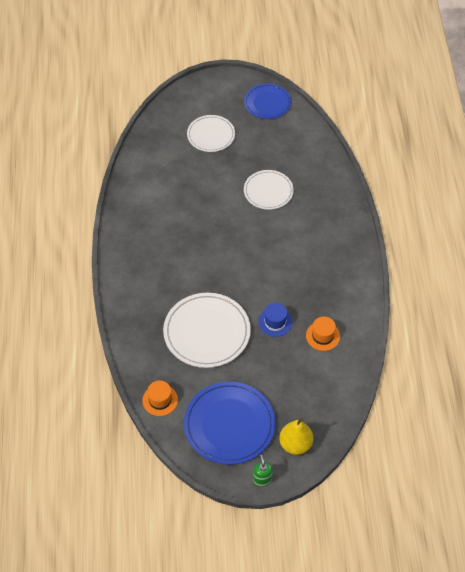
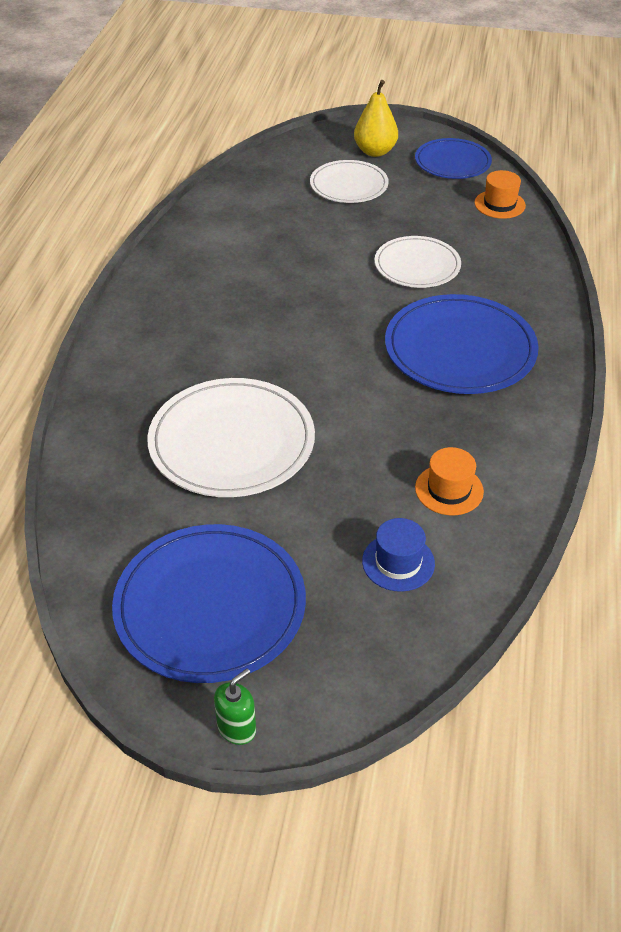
camera: 15 degrees right, 10 degrees down
orange hat [142,381,178,416] -> orange hat moved to [475,170,526,219]
green soap dispenser [253,455,273,486] -> green soap dispenser turned 45 degrees clockwise [214,668,256,745]
blue hat [258,303,292,337] -> blue hat moved to [362,518,435,592]
yellow pear [279,418,313,455] -> yellow pear moved to [354,80,398,157]
none -> blue plate [385,294,539,394]

